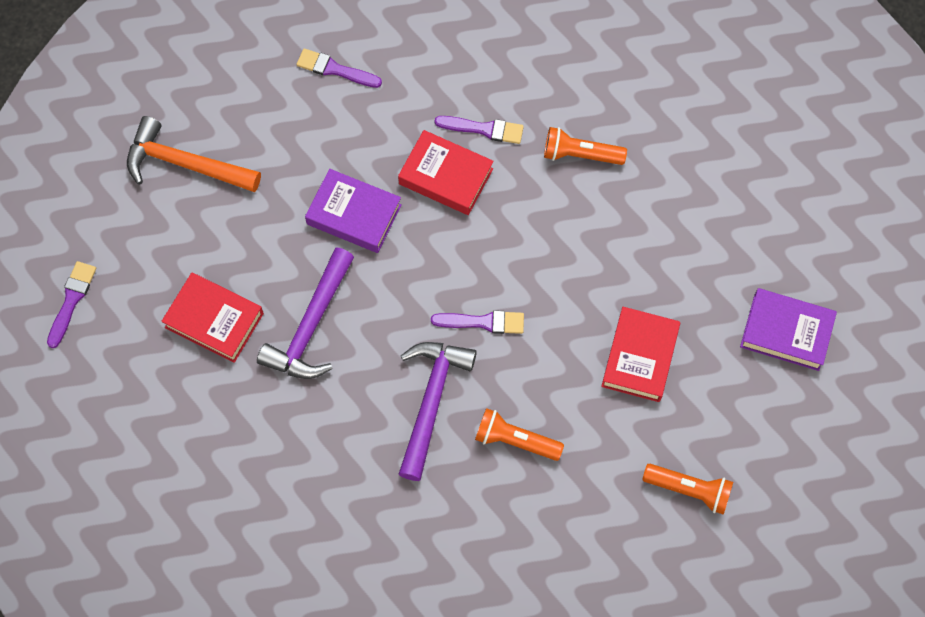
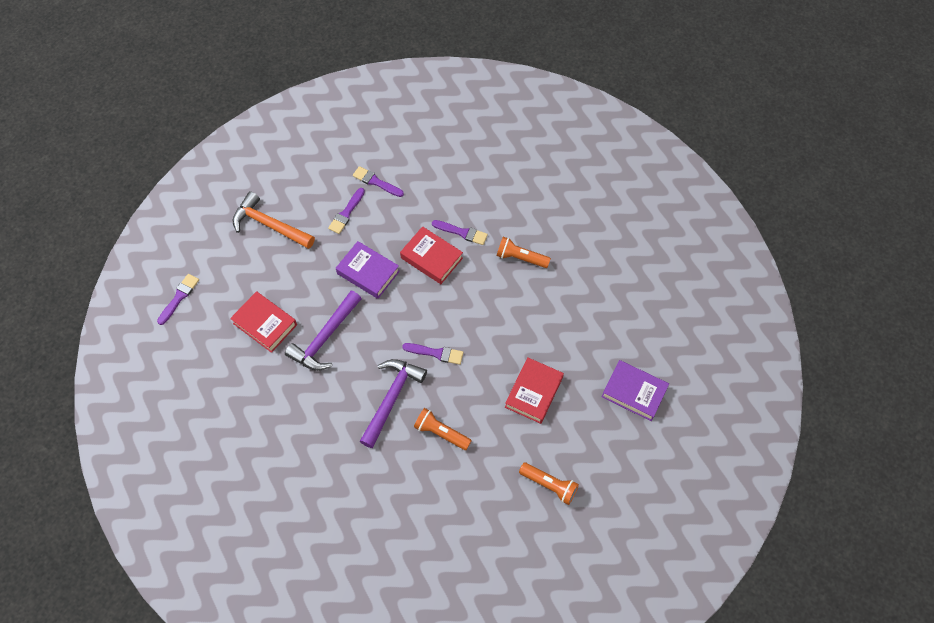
camera: 10 degrees right, 5 degrees down
none -> purple brush [328,188,365,234]

